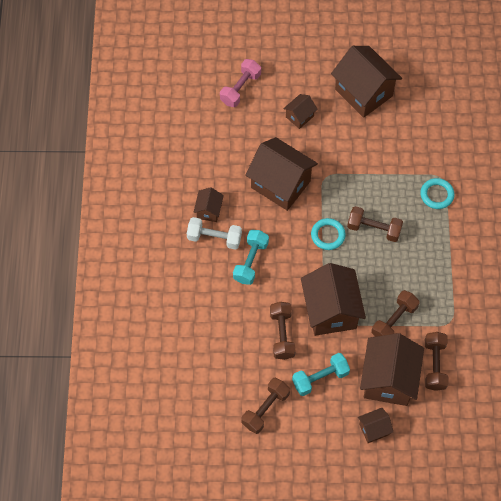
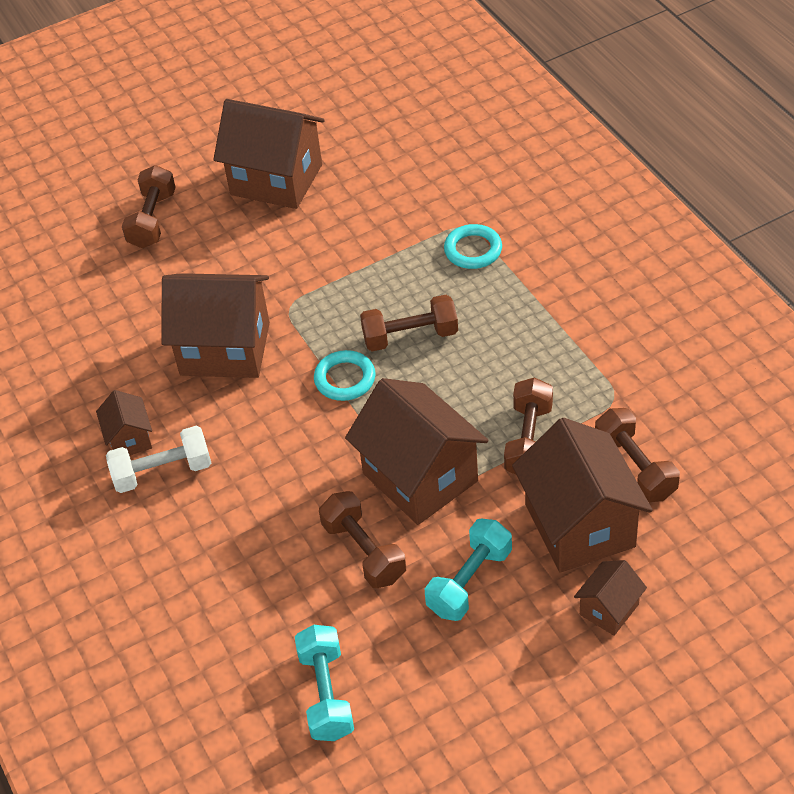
camera: 25 degrees left, 15 degrees down
pink dumbbell [220,59,261,107] -> none
turquoise dumbbell [233,230,269,285] -> turquoise dumbbell moved to [295,625,354,741]
brown dumbbell [242,378,290,434] -> brown dumbbell moved to [122,165,176,248]
brown house [283,94,318,129] -> none

